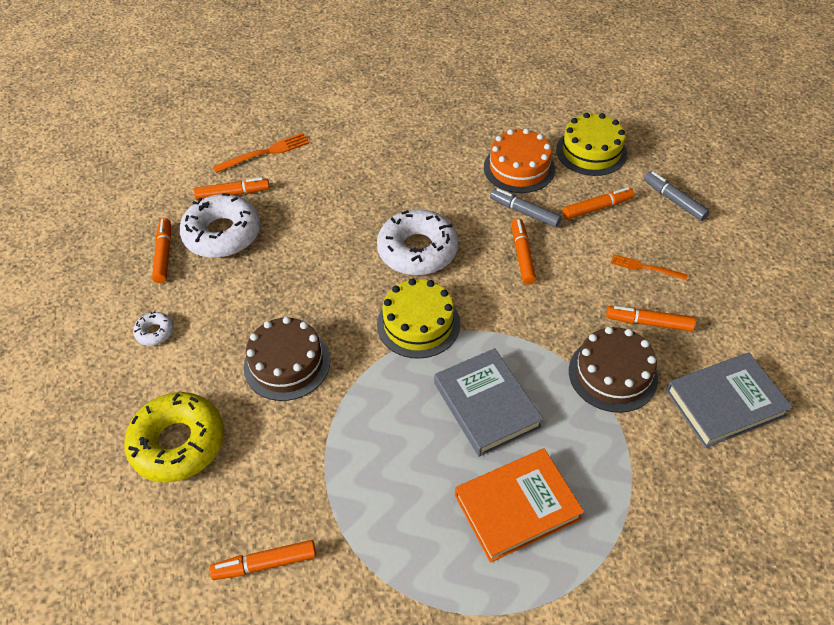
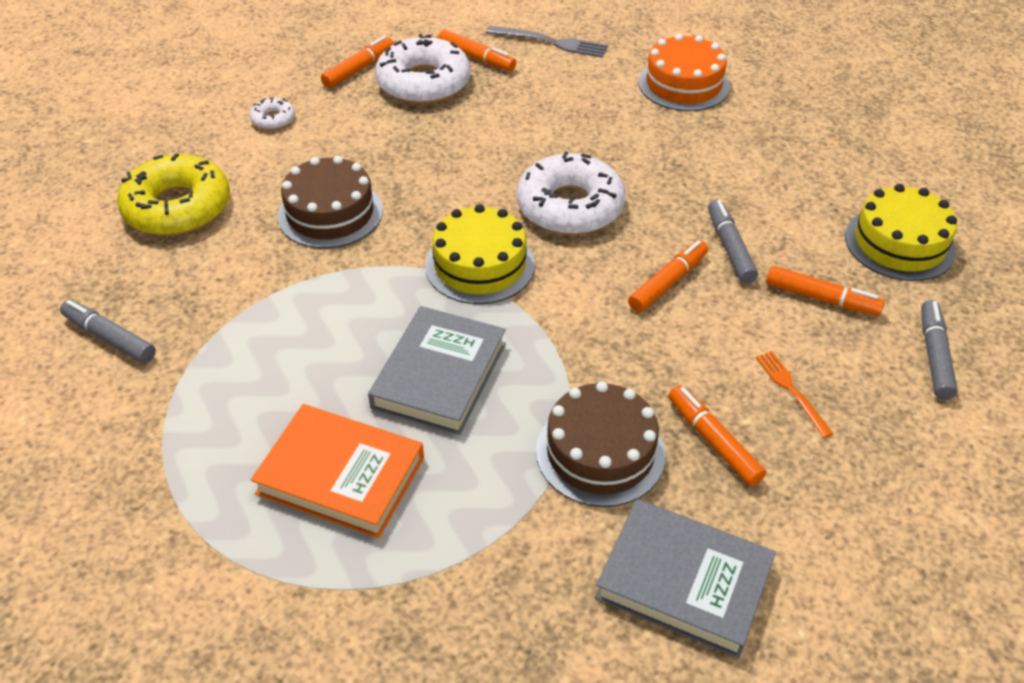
camera: 45 degrees right, 5 degrees down
orange marker [209,540,316,580] -> grey marker [60,300,156,363]
orange fork [213,133,310,173] -> grey fork [486,26,608,58]
orange cake [484,128,555,193] -> orange cake moved to [638,34,730,111]

